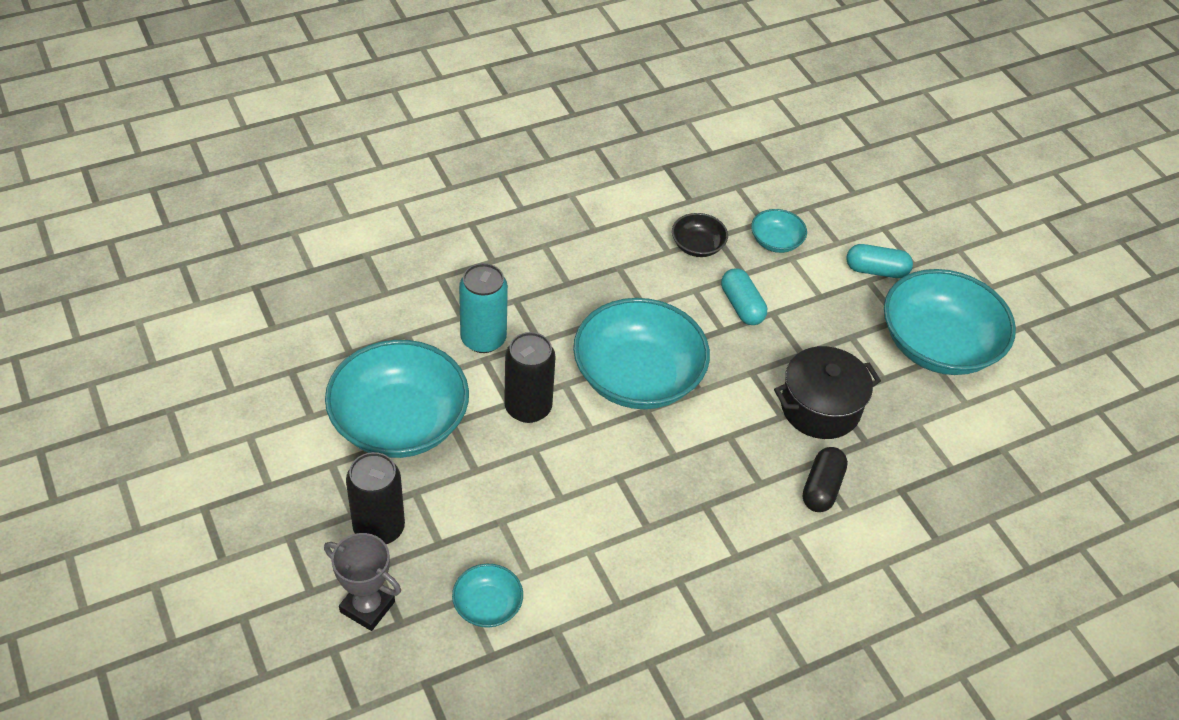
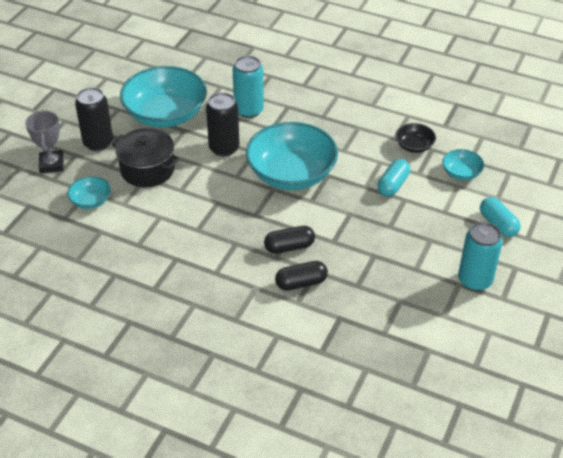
camera: 55 degrees right, 5 degrees down
black pot [774,346,881,439] -> black pot moved to [111,128,180,187]
turquoise bowl [884,269,1016,375] -> turquoise can [458,222,503,291]
none -> black capsule [264,226,315,254]

